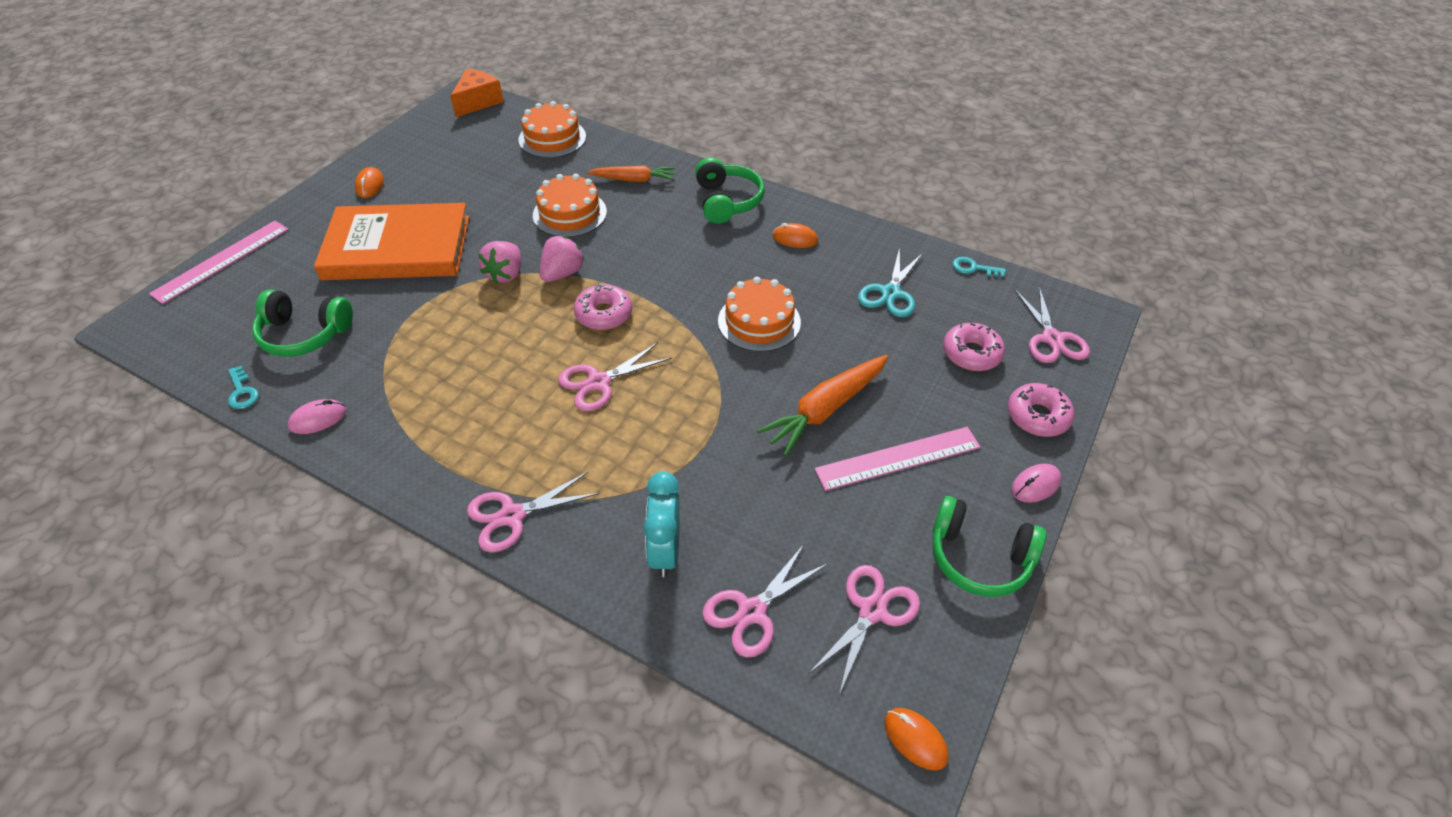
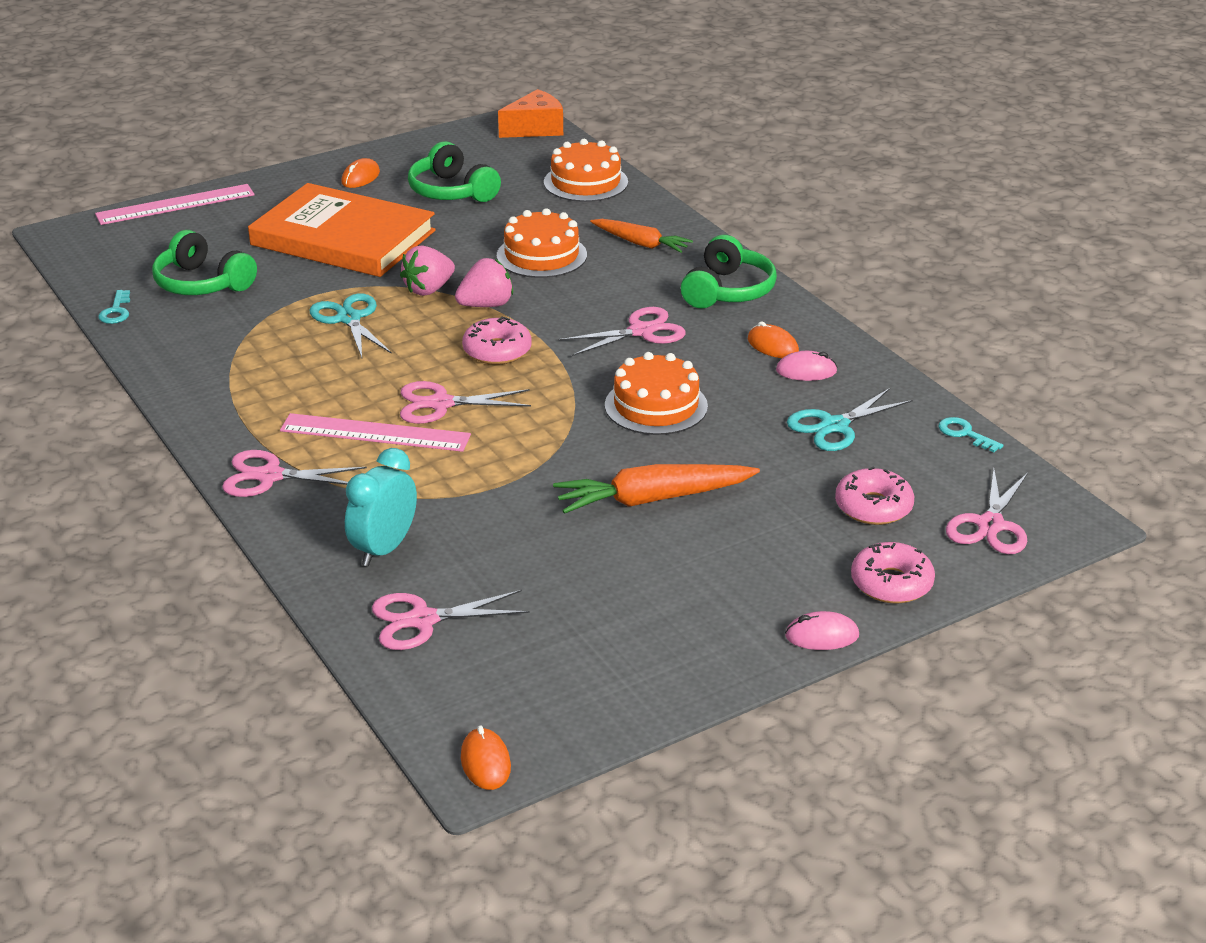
camera: 30 degrees right, 15 degrees down
pink mouse [288,399,346,434] -> pink mouse moved to [776,351,838,381]
pink scissors [809,565,920,692] -> pink scissors moved to [558,307,686,357]
pink ruler [814,427,981,491] -> pink ruler moved to [280,413,471,452]
green headphones [932,496,1046,597] -> green headphones moved to [408,141,501,202]
none -> turquoise scissors [310,293,392,358]

